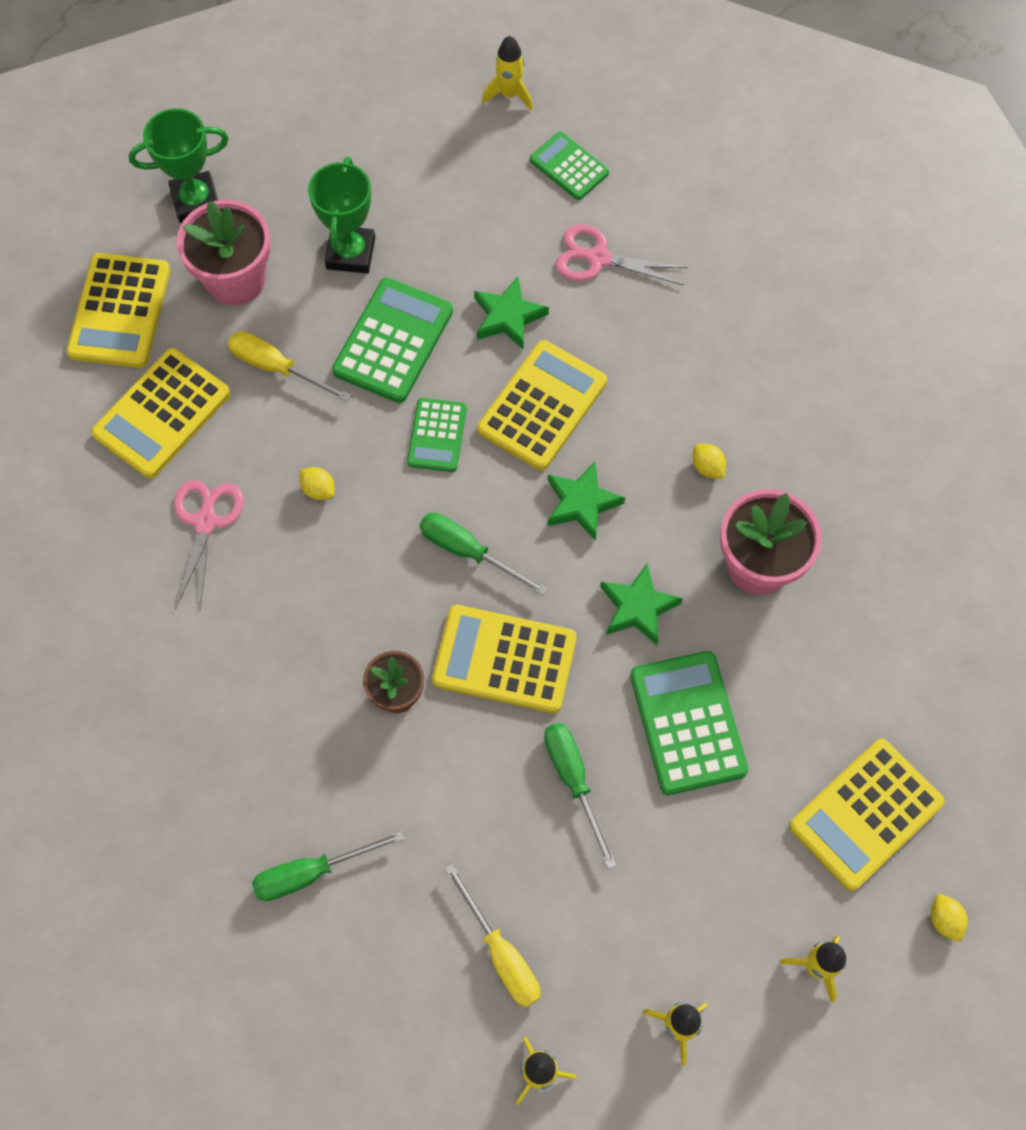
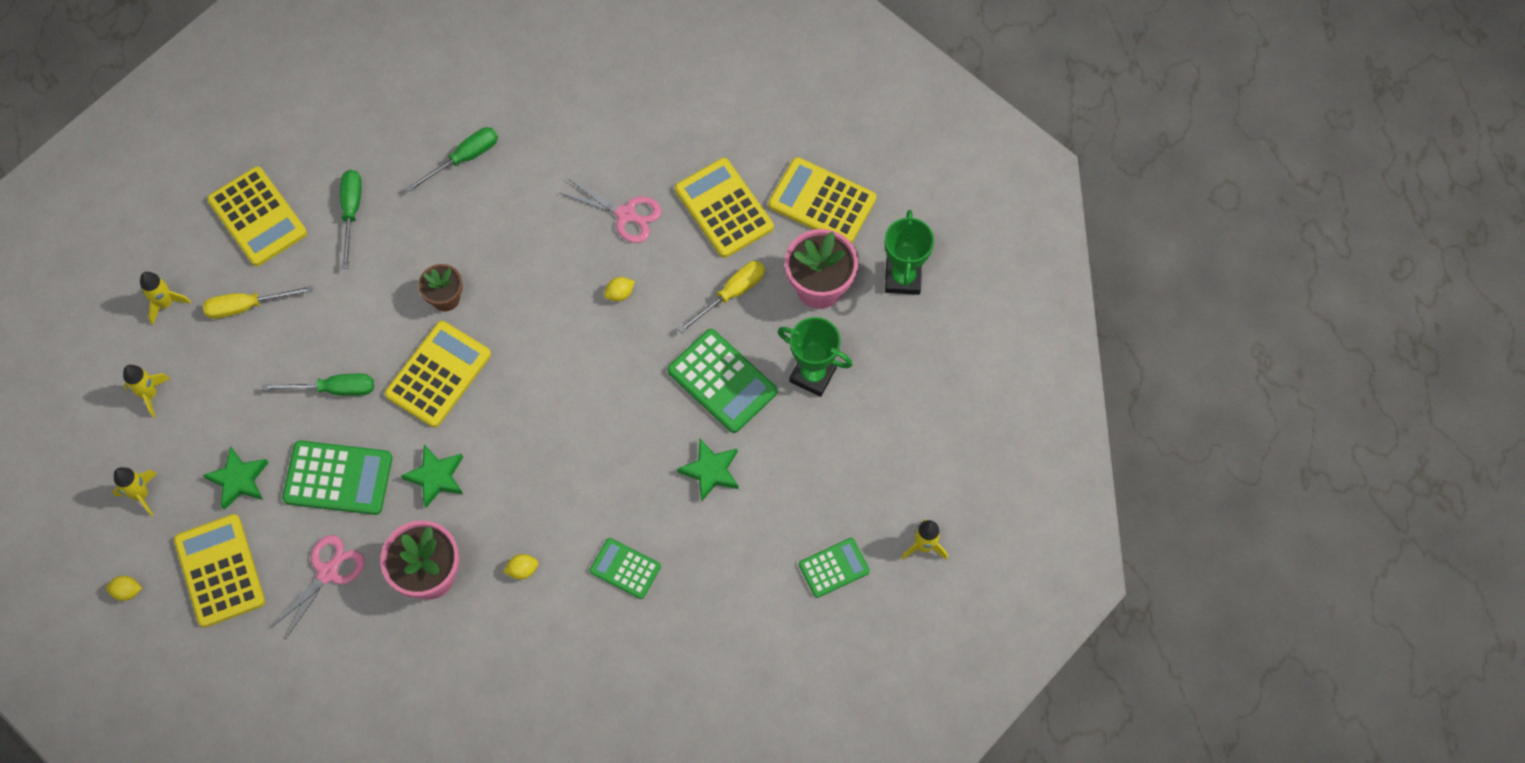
camera: 110 degrees right, 0 degrees up
green calculator [407,398,467,472] -> green calculator moved to [590,538,661,599]
green screwdriver [419,513,548,596] -> green screwdriver moved to [406,127,498,192]
yellow calculator [477,340,607,470] -> yellow calculator moved to [207,166,307,266]
green star [547,461,625,541] -> green star moved to [203,446,269,510]
pink scissors [555,224,688,286] -> pink scissors moved to [271,535,365,638]

